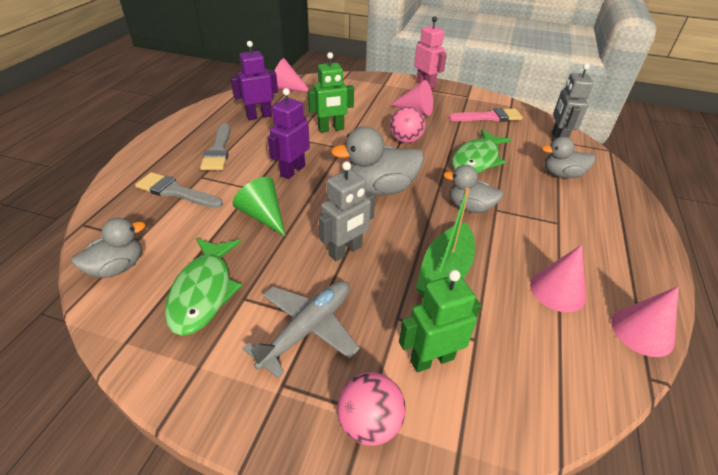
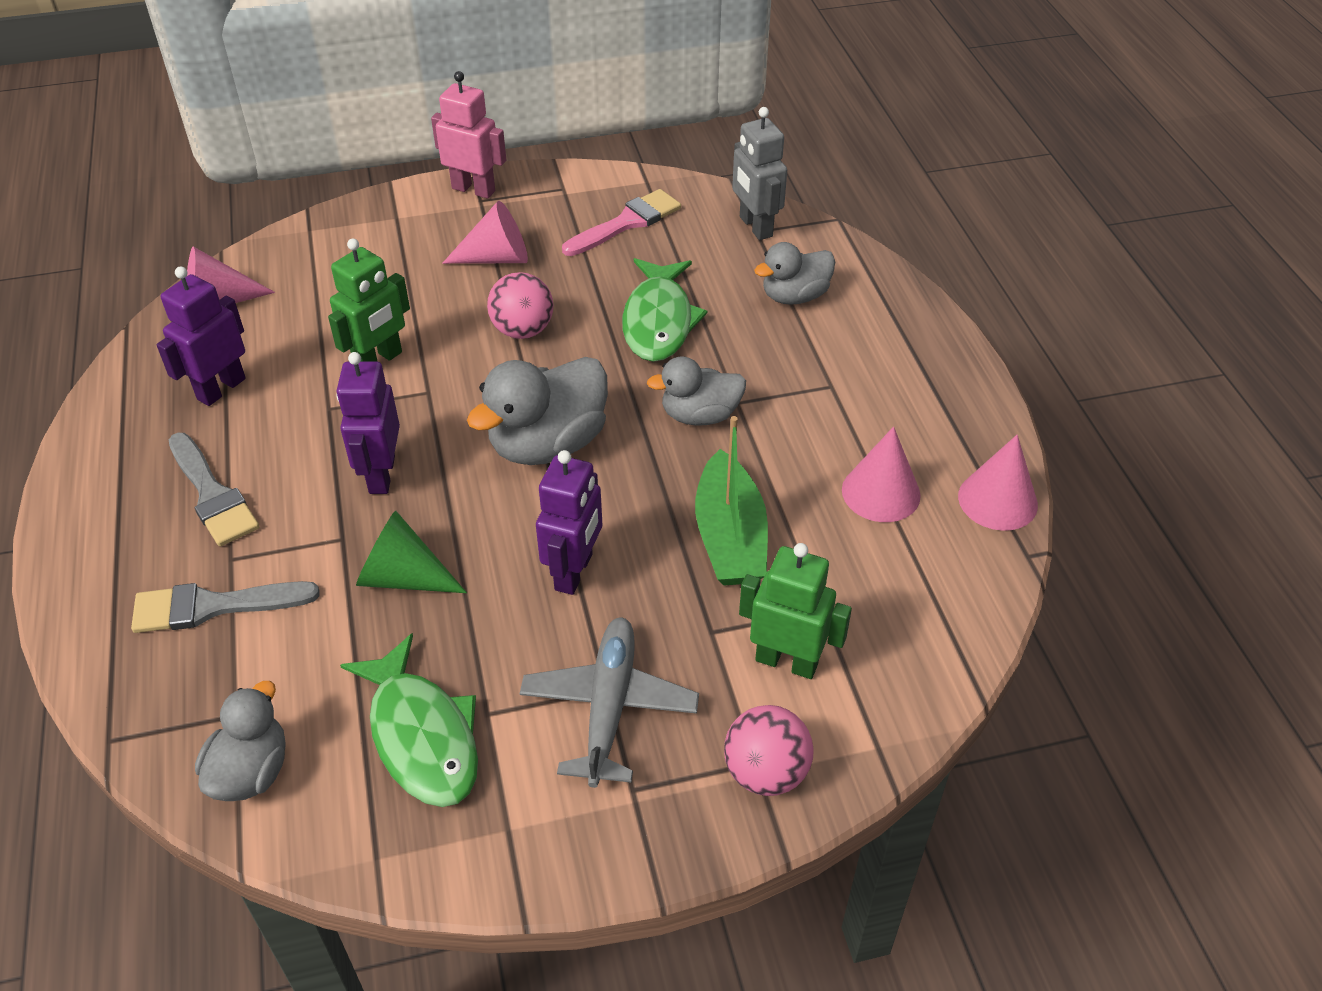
camera: 30 degrees left, 5 degrees up
grey robot [319,161,375,261] -> purple robot [536,450,602,595]
green robot [399,270,481,372] -> green robot turned 75 degrees clockwise [739,543,852,679]

